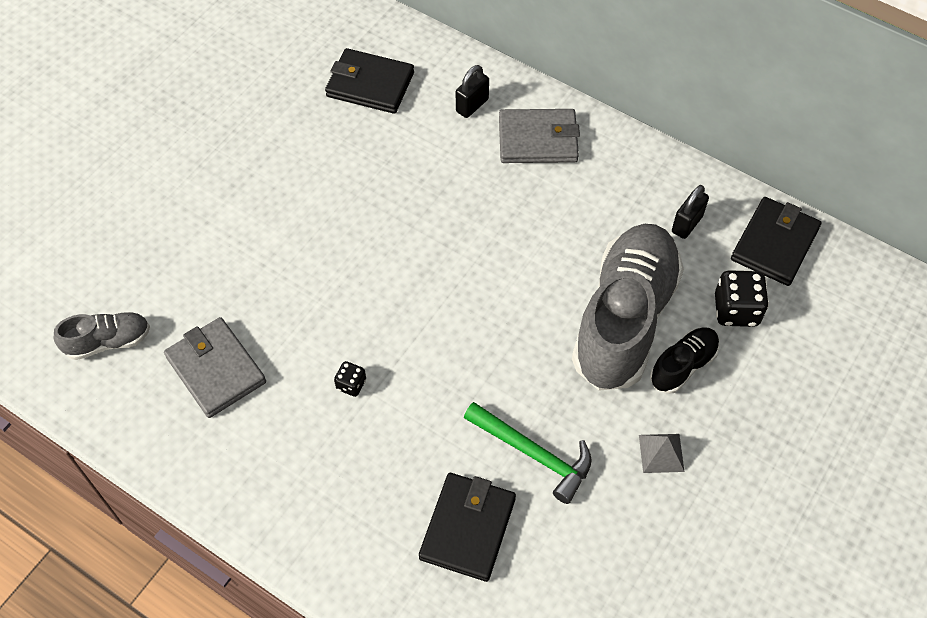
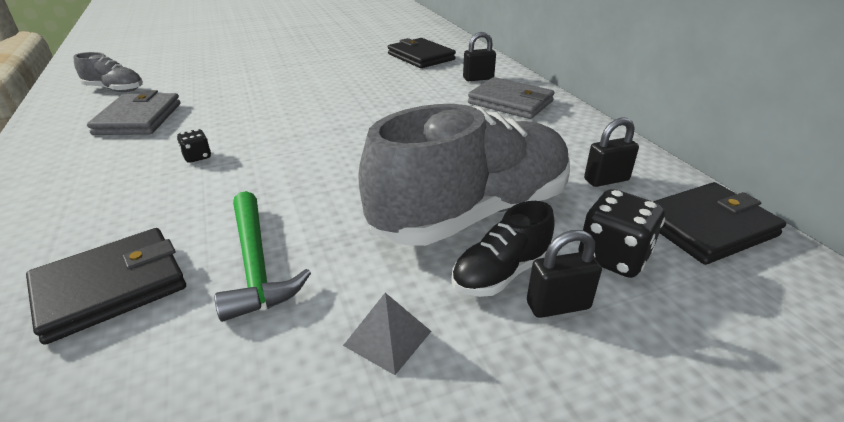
camera: 35 degrees right, 25 degrees down
black shoe [650,327,720,394] -> black shoe turned 150 degrees clockwise [451,201,555,297]
none -> black padlock [527,230,602,318]

